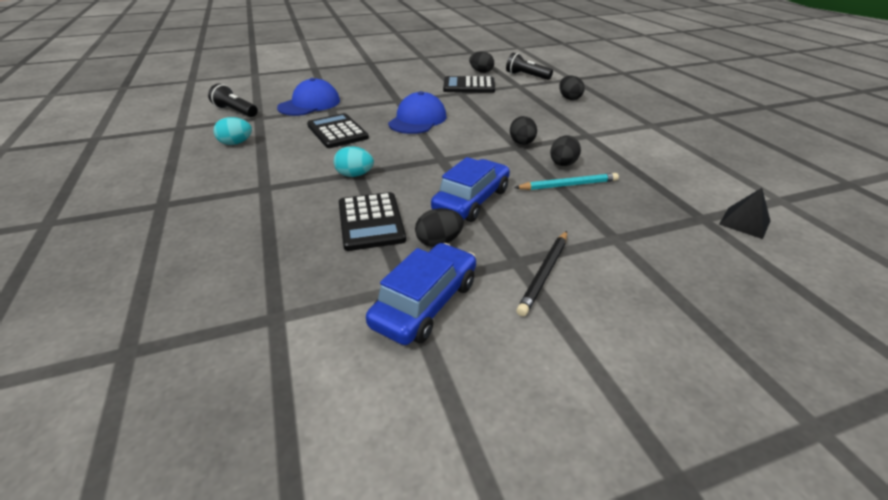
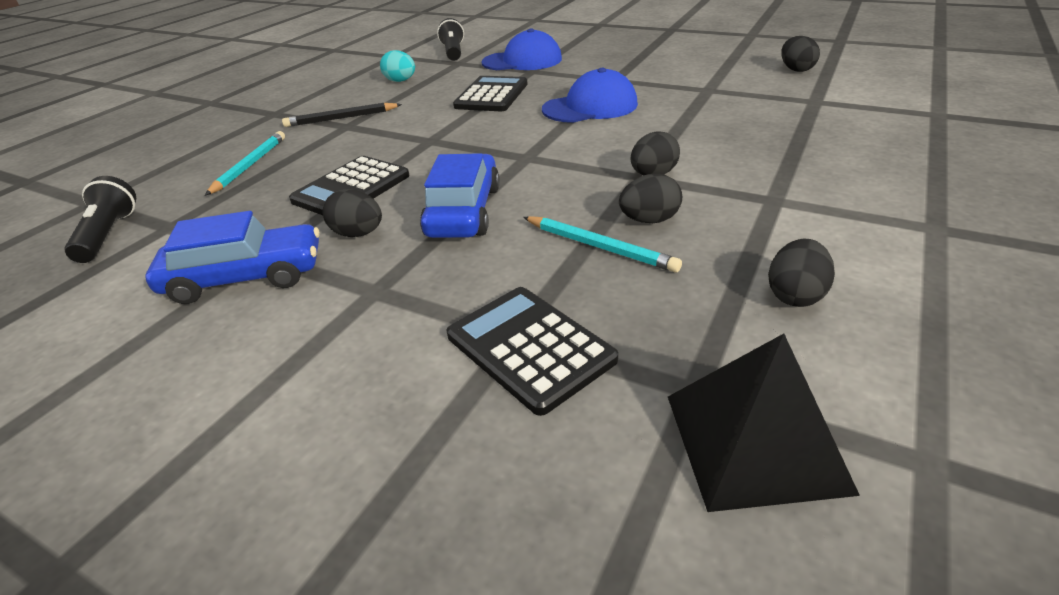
camera: 50 degrees right, 0 degrees up
turquoise egg [334,146,374,177] -> none
blue car [431,157,510,222] -> blue car turned 75 degrees counterclockwise [420,153,500,238]
black calculator [443,76,495,93] -> black calculator moved to [447,287,618,416]
black flashlight [506,53,553,80] -> black flashlight moved to [64,176,136,263]
black pencil [516,231,567,316] -> black pencil moved to [282,103,402,127]
black egg [559,75,585,100] -> black egg moved to [768,239,835,307]
black pyramid [719,188,770,239] -> black pyramid [668,334,860,512], size x1.66
none -> turquoise pencil [205,131,285,196]

